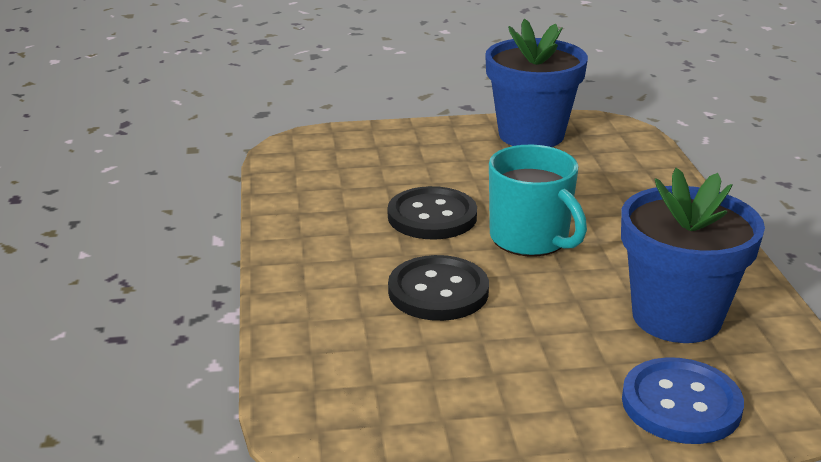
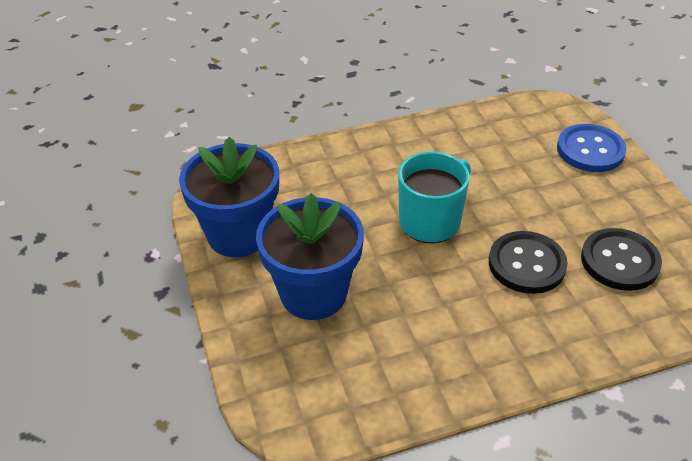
camera: 100 degrees left, 15 degrees up
black button [388,186,477,240] -> black button moved to [581,228,662,291]
blue flower pot [621,168,765,343] -> blue flower pot moved to [256,193,364,320]

